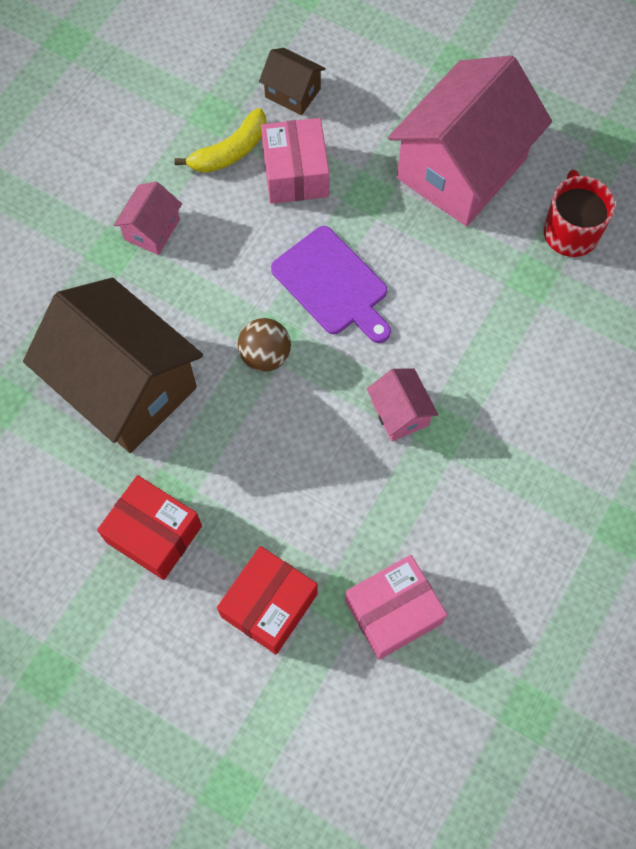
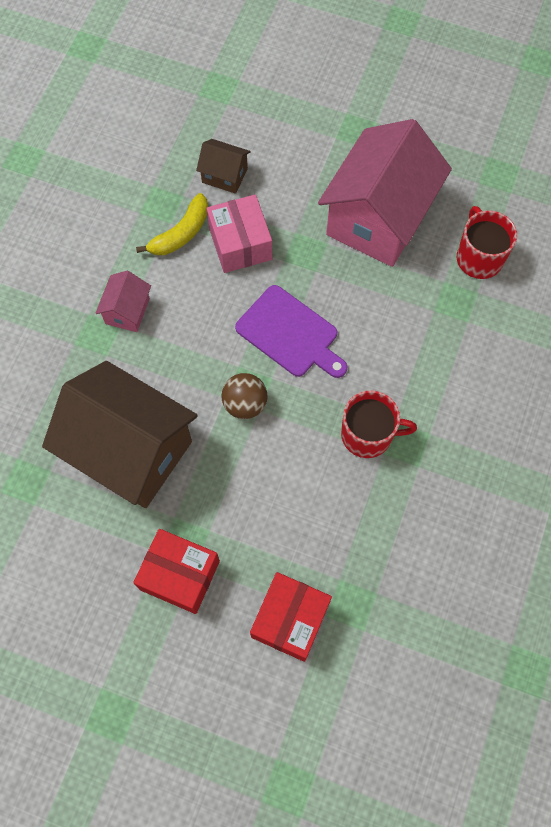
camera: 10 degrees left, 0 degrees up
pink box [345,555,447,660] -> none
pink house [367,368,438,441] -> red mug [341,390,417,458]

